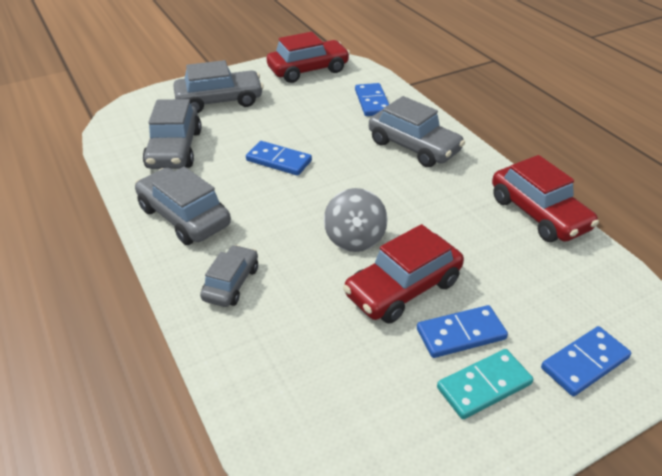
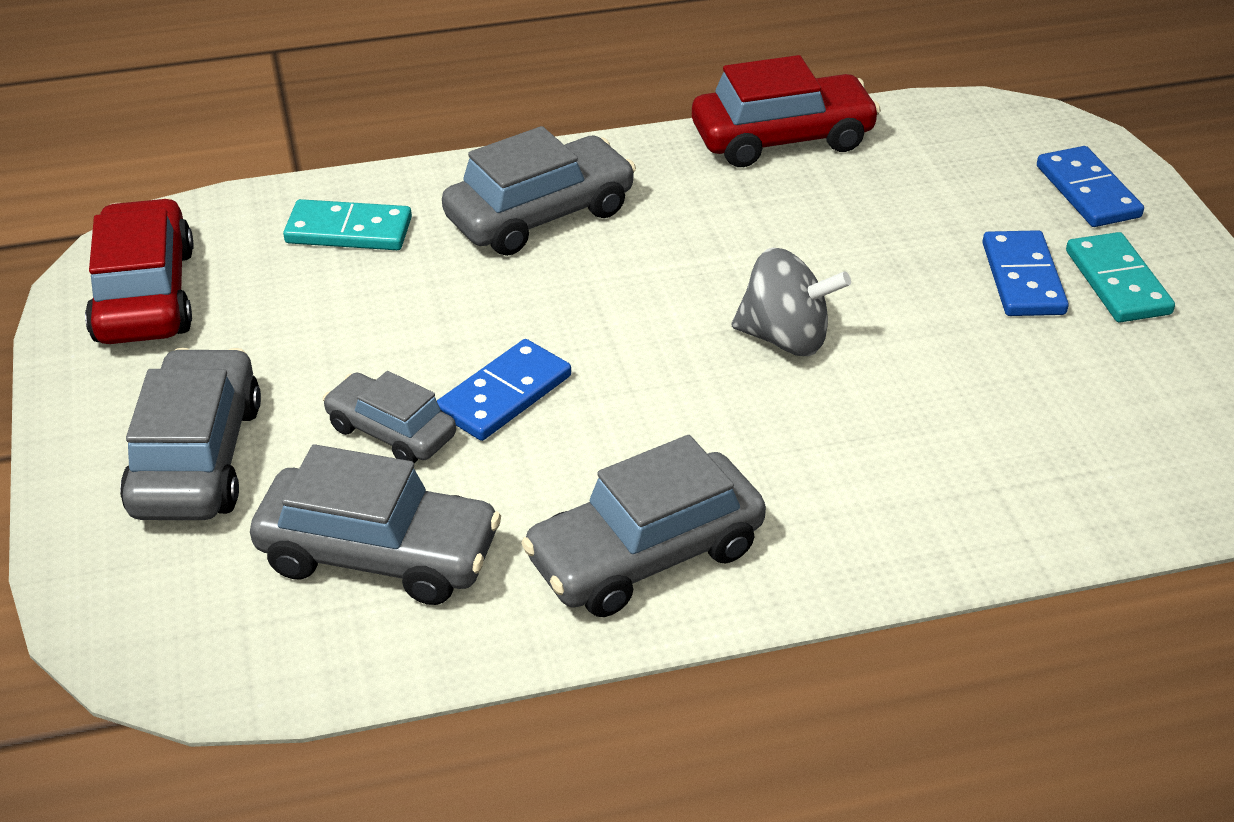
camera: 75 degrees left, 0 degrees up
grey car [200,245,258,307] -> grey car moved to [322,371,456,463]
red car [343,224,464,323] -> none
blue domino [355,83,389,116] -> turquoise domino [283,199,412,250]

